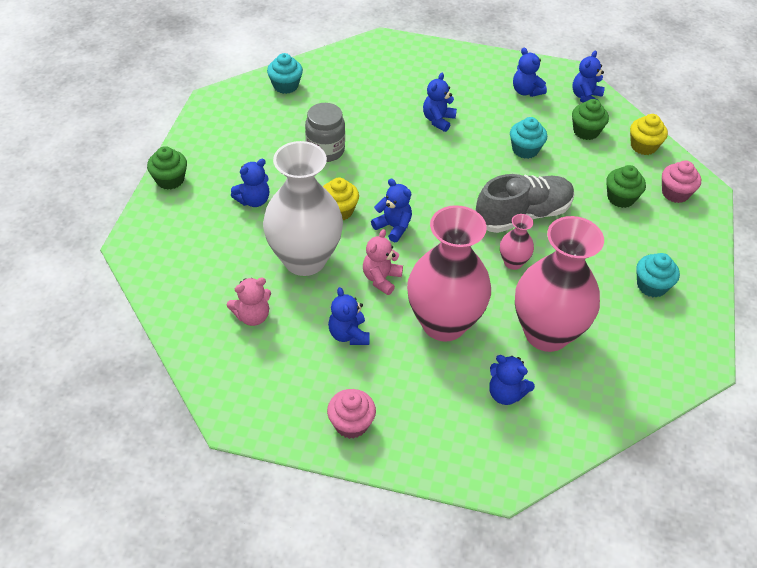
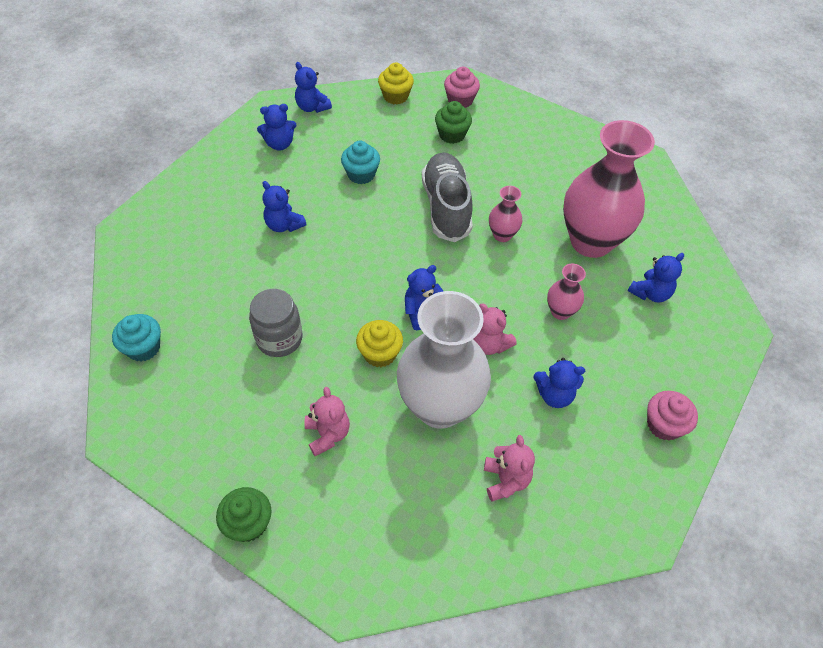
camera: 70 degrees left, 5 degrees up
blue teddy bear [231,159,269,207] -> pink teddy bear [305,387,350,456]
pink vase [407,205,491,342] -> pink vase [547,264,586,320], size x0.44
green cupcake [572,99,609,140] -> none
turquoise cupcake [636,253,680,298] -> none

